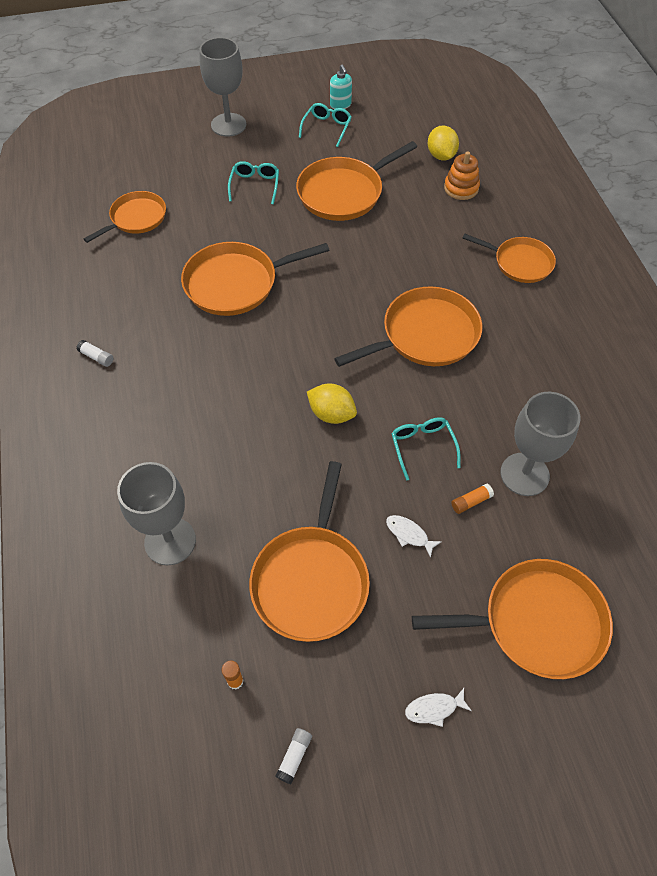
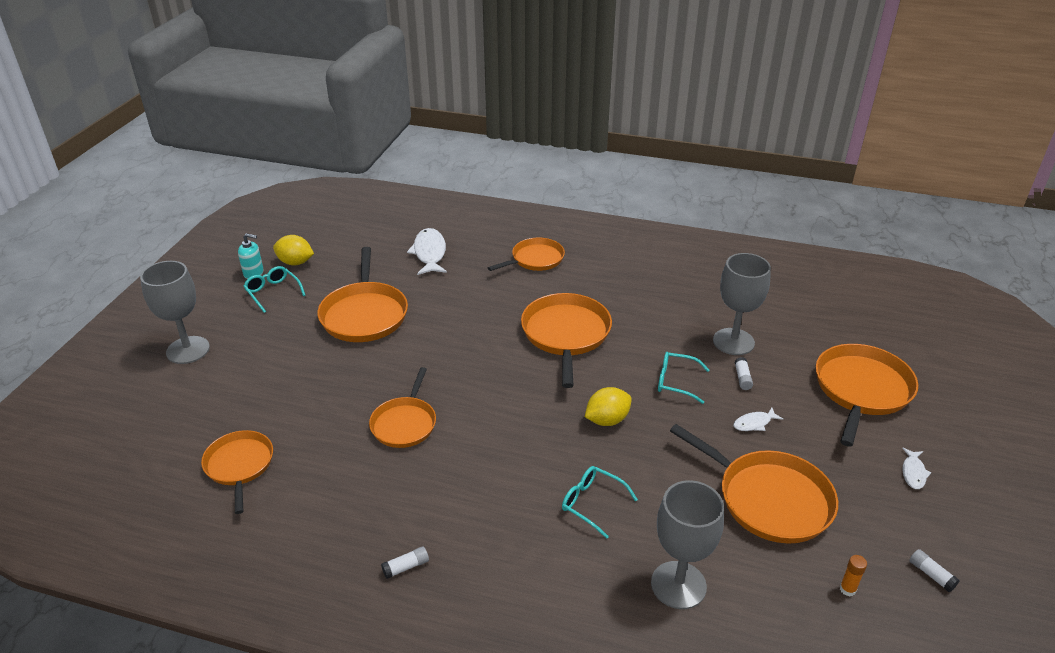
camera: 60 degrees left, 20 degrees down
orange pan [181,242,330,316] -> orange pan [369,367,436,448], size x0.65
turquoise glasses [228,161,279,204] -> turquoise glasses moved to [562,466,638,539]
yellow lemon [428,126,459,161] -> yellow lemon moved to [273,235,314,266]
orange stacking toy [444,151,480,200] -> white fish [407,228,447,275]
orange glue stick [451,484,494,514] -> white glue stick [735,357,753,390]

